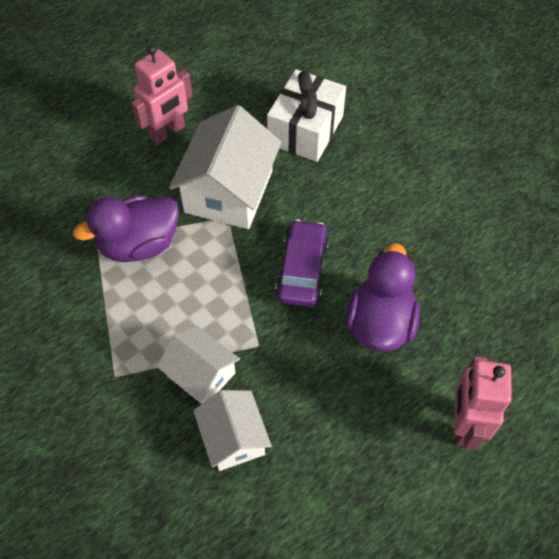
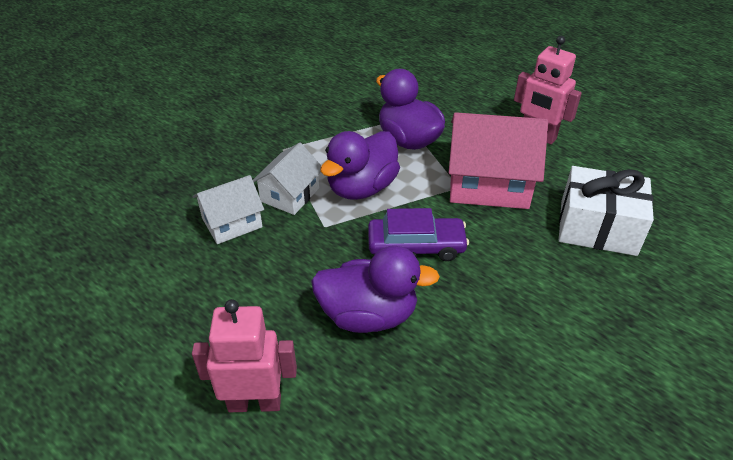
camera: 80 degrees right, 15 degrees down
white house [169,105,282,229] -> pink house [449,112,548,209]
none -> purple duck [320,131,400,200]

